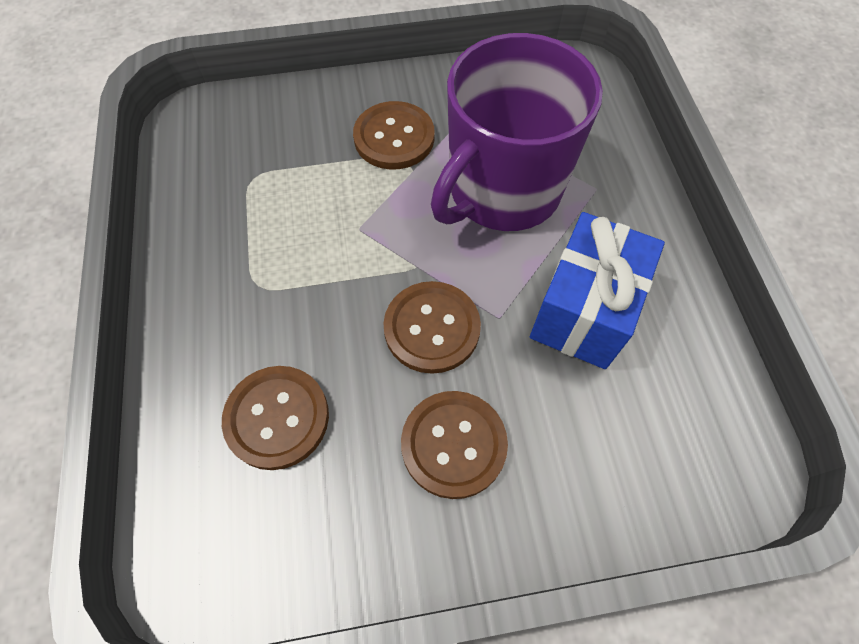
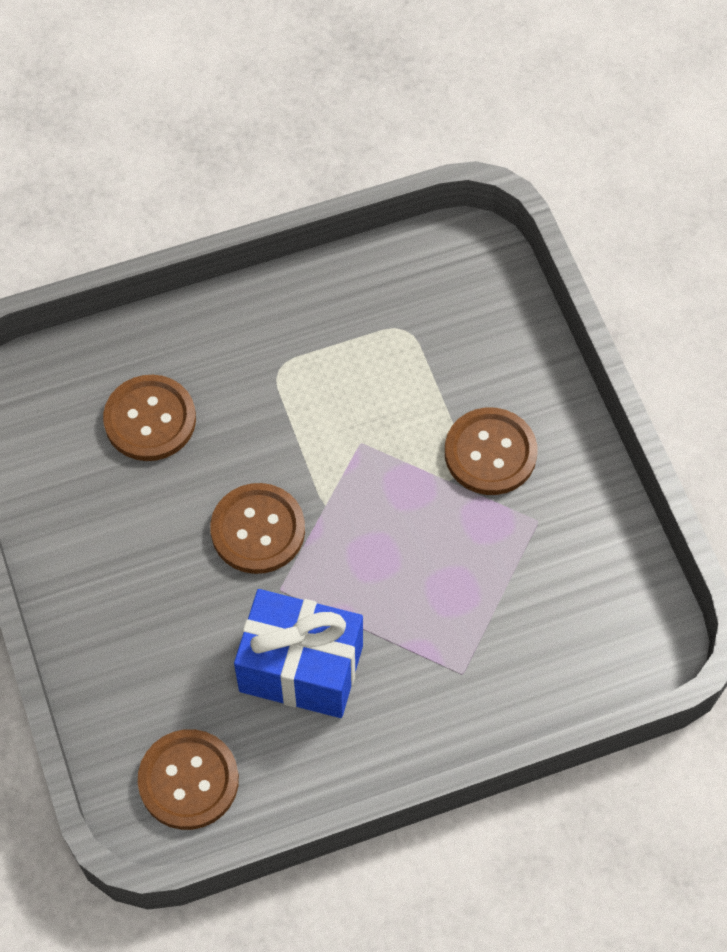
camera: 80 degrees right, 0 degrees up
brown button [401,391,508,499] -> brown button moved to [138,729,239,830]
purple mug [431,33,603,231] -> none

